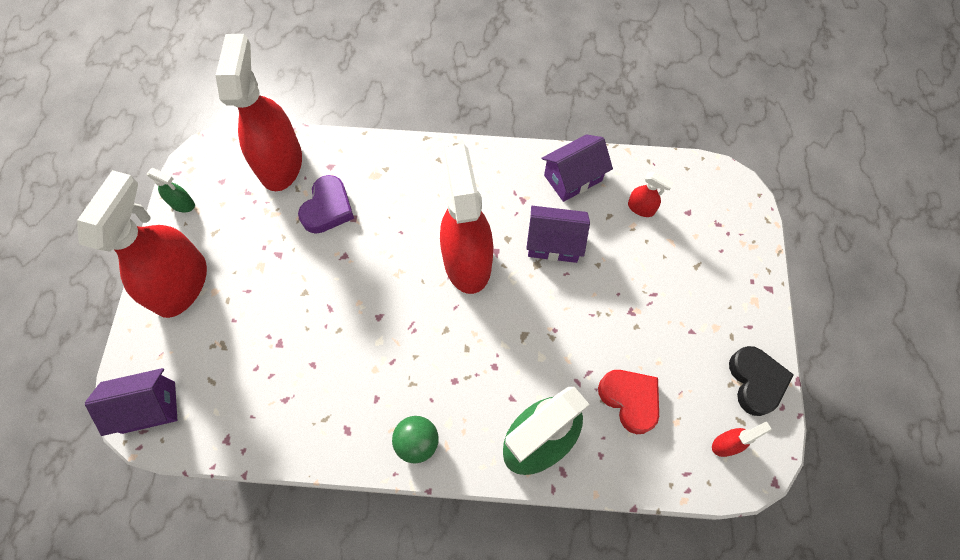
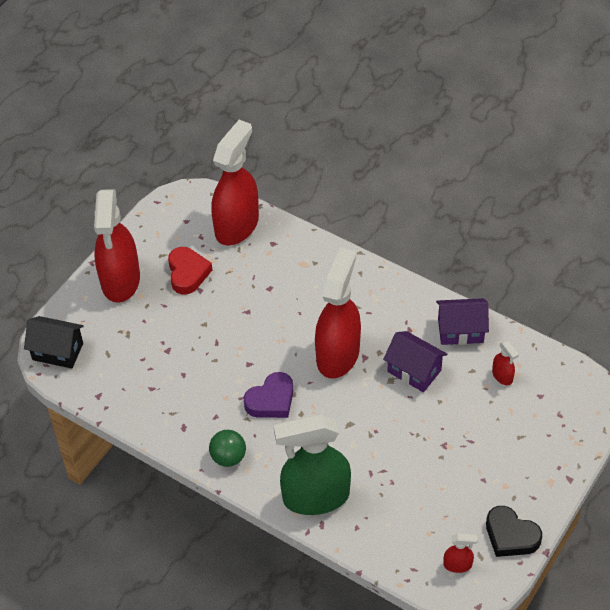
camera: 30 degrees right, 15 degrees down
red spray bottle [77,170,207,318] -> red spray bottle turned 135 degrees clockwise [94,189,140,303]
purple house [85,368,177,436] -> black house [24,316,84,369]
green spray bottle [147,168,195,212] -> none
purple heart [298,175,354,234] -> purple heart moved to [243,372,293,418]
red heart [598,370,659,434] -> red heart moved to [168,247,212,294]
black heart [729,346,794,416] -> black heart turned 105 degrees clockwise [486,506,542,557]

